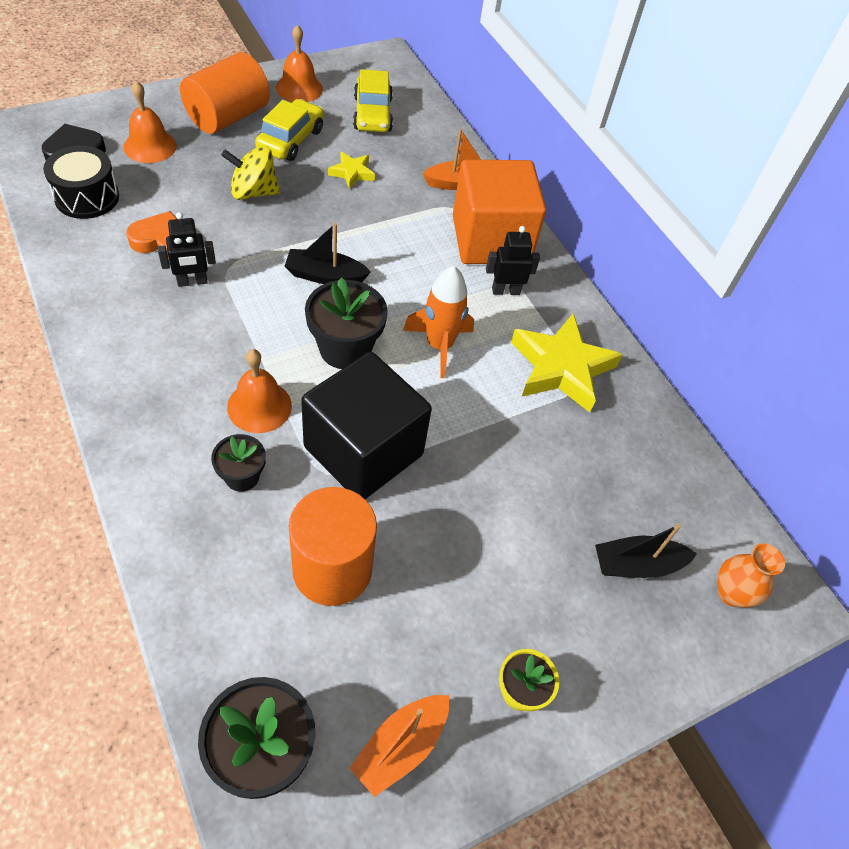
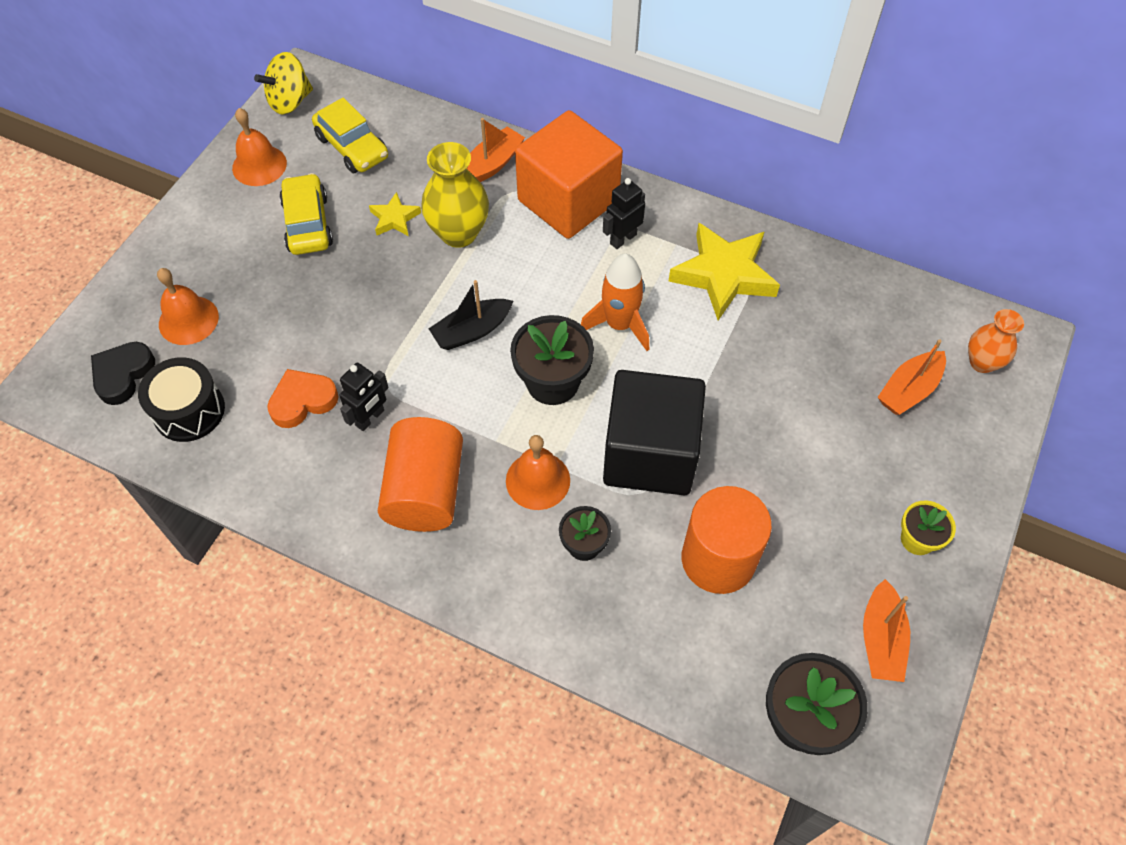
camera: 30 degrees left, 5 degrees up
orange cylinder [180,52,270,134] -> orange cylinder moved to [378,417,463,532]
yellow spinning top [221,146,280,200] -> yellow spinning top moved to [254,52,313,115]
black boat [595,524,697,578] -> orange boat [878,339,946,415]
none -> yellow vase [421,142,489,248]

